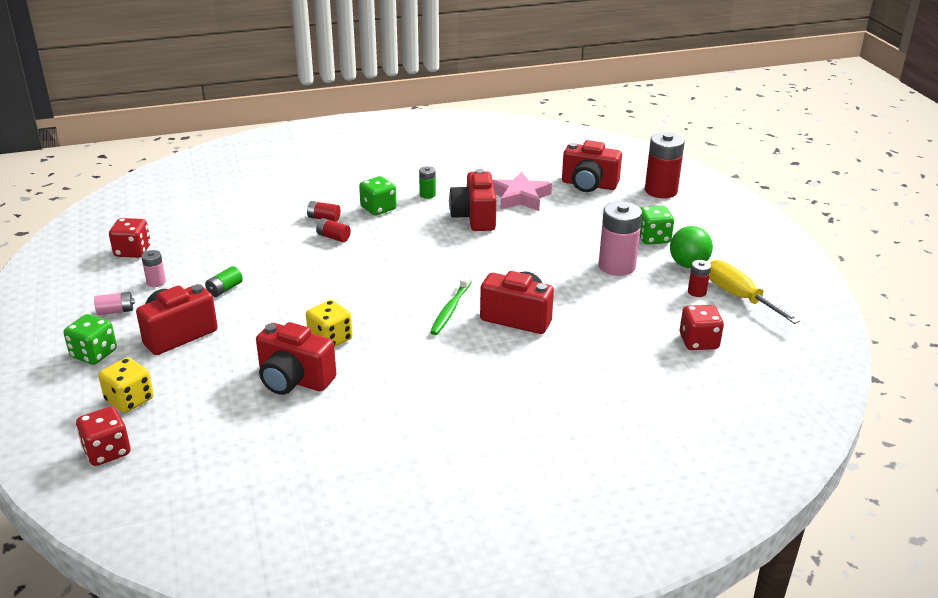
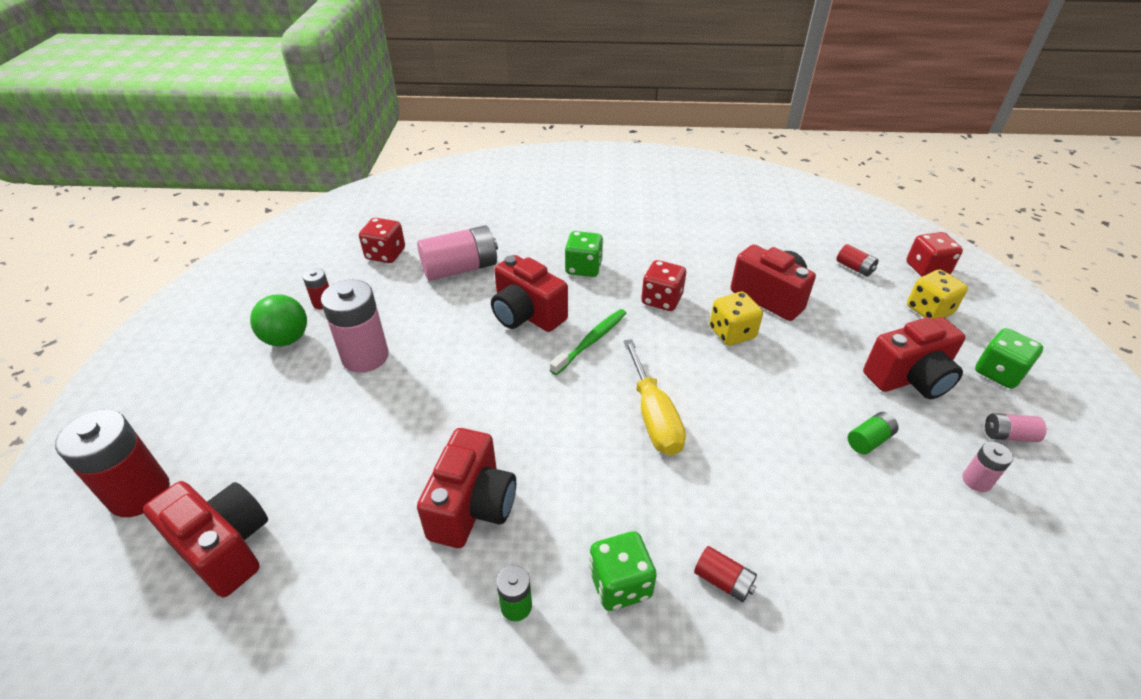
camera: 160 degrees left, 10 degrees up
red dice [109,218,151,258] -> red dice moved to [641,260,686,311]
red battery [316,218,351,242] -> red battery moved to [836,244,879,277]
pink star [493,172,552,211] -> none
green dice [640,206,674,245] -> green dice moved to [565,231,603,277]
yellow screwdriver [709,260,800,324] -> yellow screwdriver moved to [623,339,686,455]
none -> pink battery [417,225,498,281]

